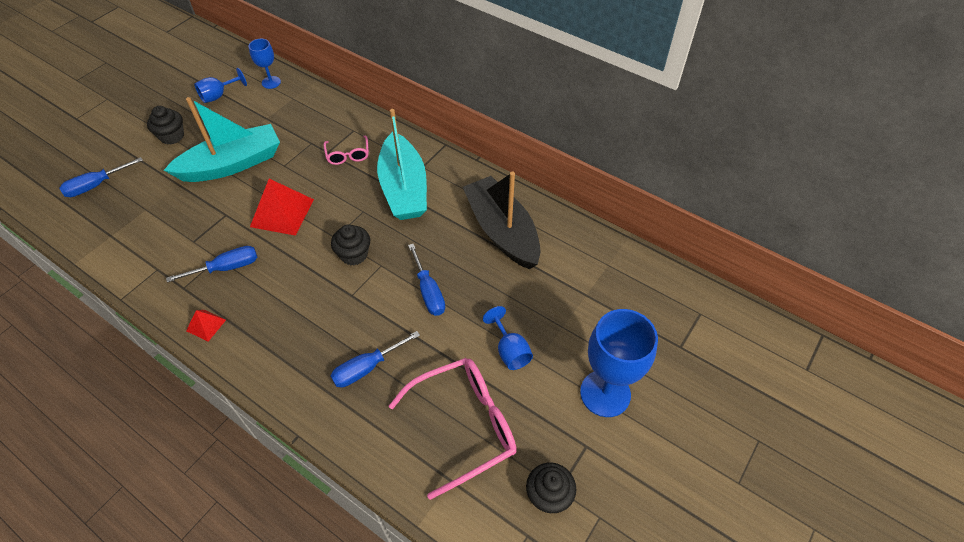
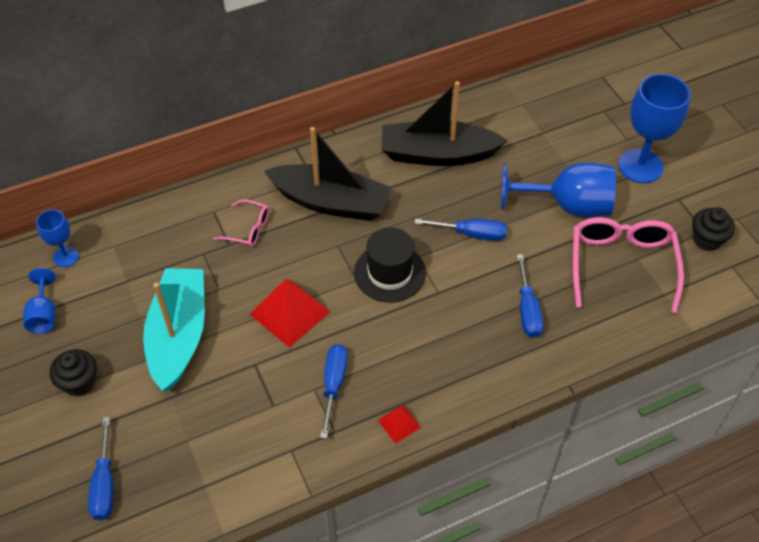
camera: 60 degrees left, 0 degrees up
black cupcake [331,225,370,266] -> black hat [354,227,426,303]
turquoise boat [377,109,427,220] -> black boat [264,127,392,221]
blue goblet [483,306,533,370] -> blue goblet [501,163,616,217], size x1.88

